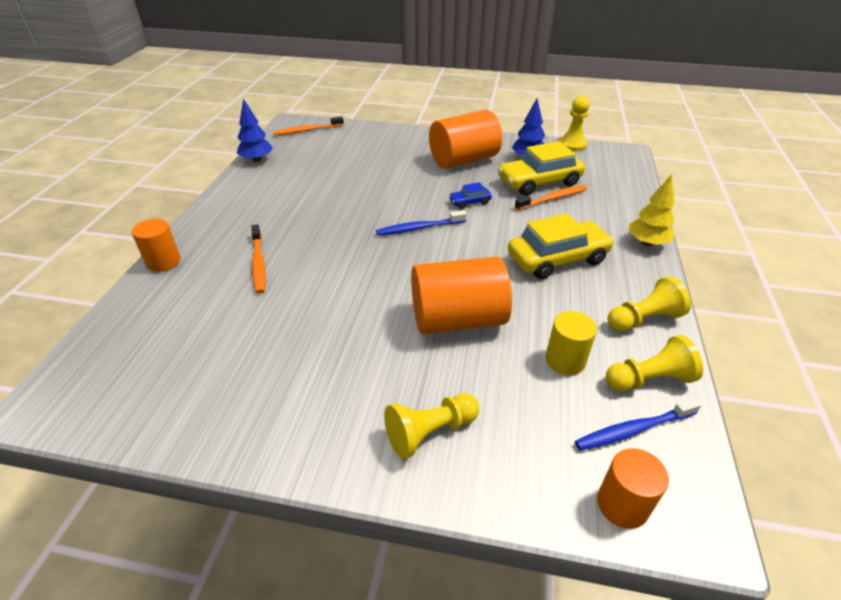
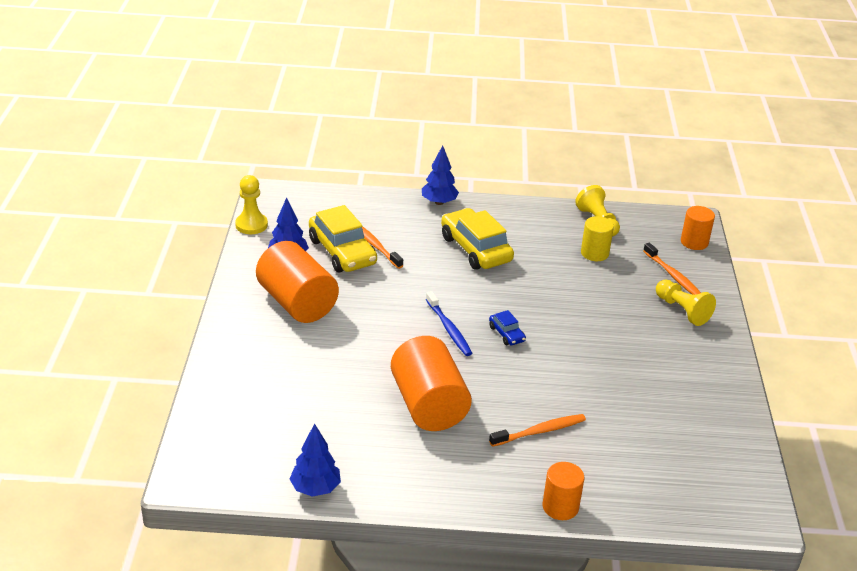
camera: 100 degrees left, 5 degrees down
orange toothbrush [273,116,344,136] -> orange toothbrush moved to [643,243,701,295]
orange cylinder [411,257,512,334] -> orange cylinder moved to [391,336,472,431]
blue car [449,182,492,209] -> blue car moved to [489,310,526,345]
blue toothbrush [575,398,701,451] -> none
yellow pawn [608,276,691,332] -> none
yellow tree [629,175,675,246] -> blue tree [422,145,459,205]

